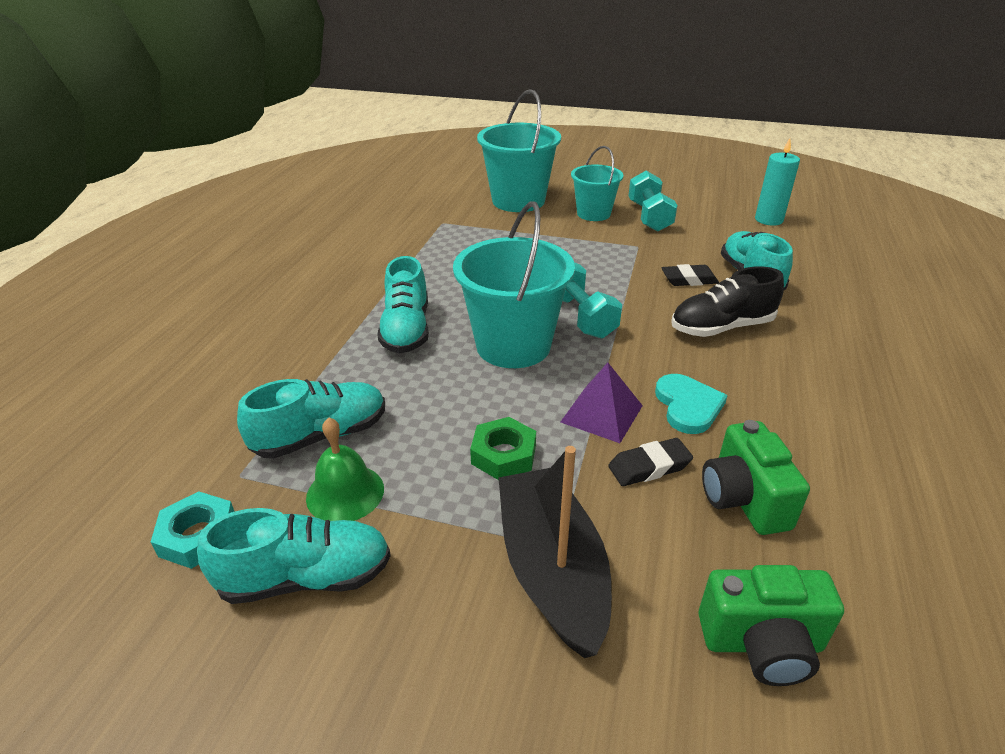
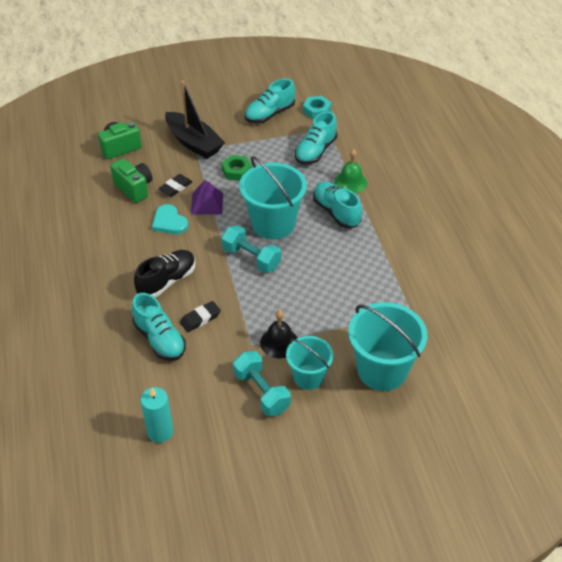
camera: 150 degrees right, 10 degrees up
green bell [306,417,384,521] -> green bell moved to [335,149,367,193]
none -> black bell [260,310,298,358]

